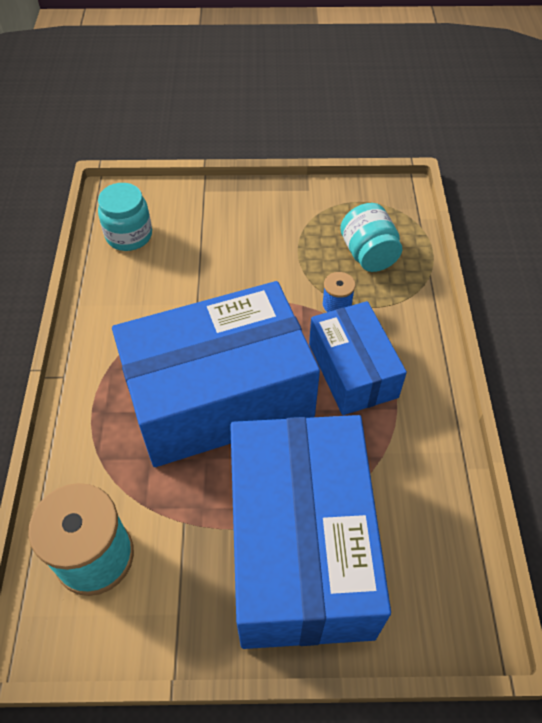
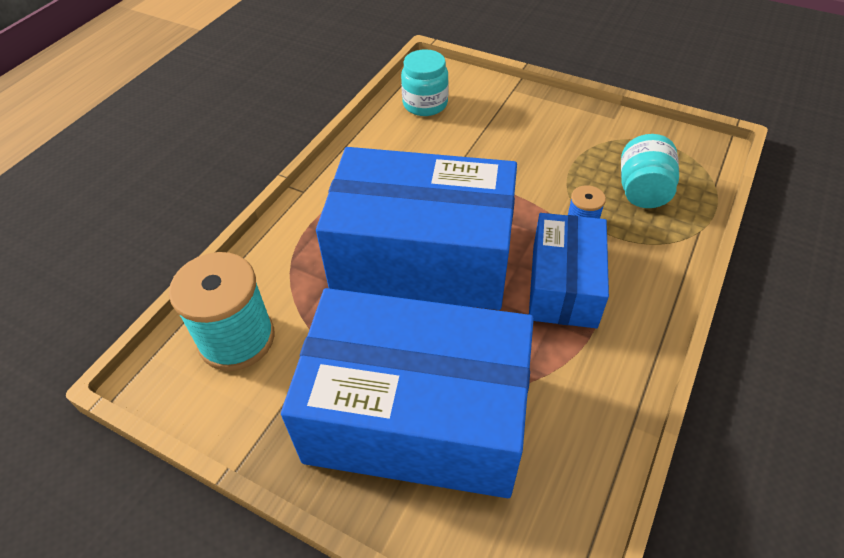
camera: 30 degrees right, 5 degrees down
blue box [230,415,391,649] -> blue box turned 75 degrees clockwise [281,288,534,498]

